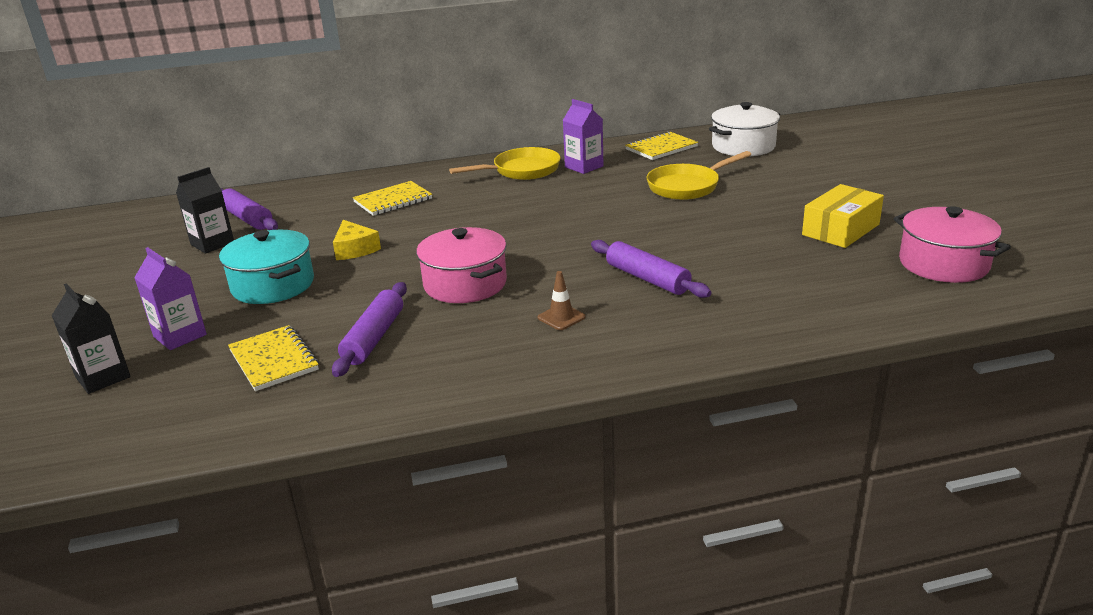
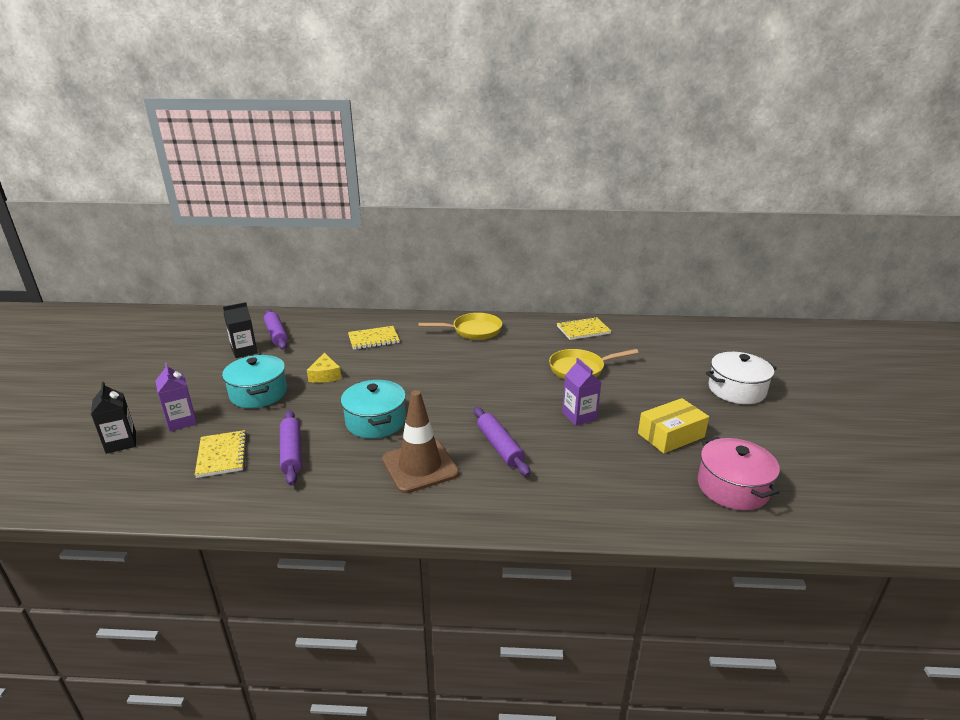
camera: 15 degrees right, 0 degrees up
purple rolling pin [332,282,407,377] -> purple rolling pin turned 45 degrees counterclockwise [280,410,302,486]
pink pot [416,227,507,303] -> turquoise pot [341,379,406,439]
brown traffic cone [537,271,586,330] -> brown traffic cone [382,390,459,493], size x2.34
purple carton [563,99,603,174] -> purple carton moved to [562,358,601,426]
white pot [709,102,780,157] -> white pot moved to [706,352,777,404]

